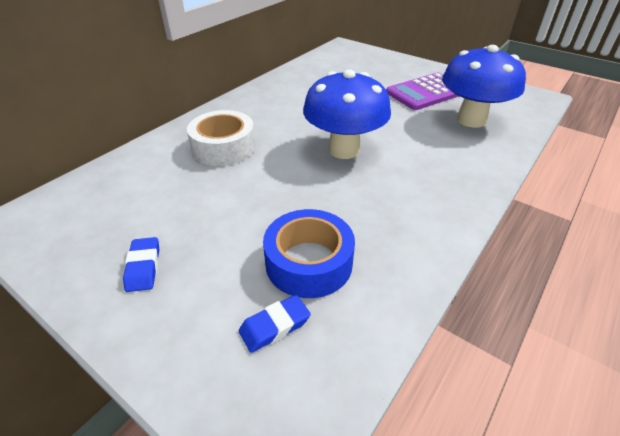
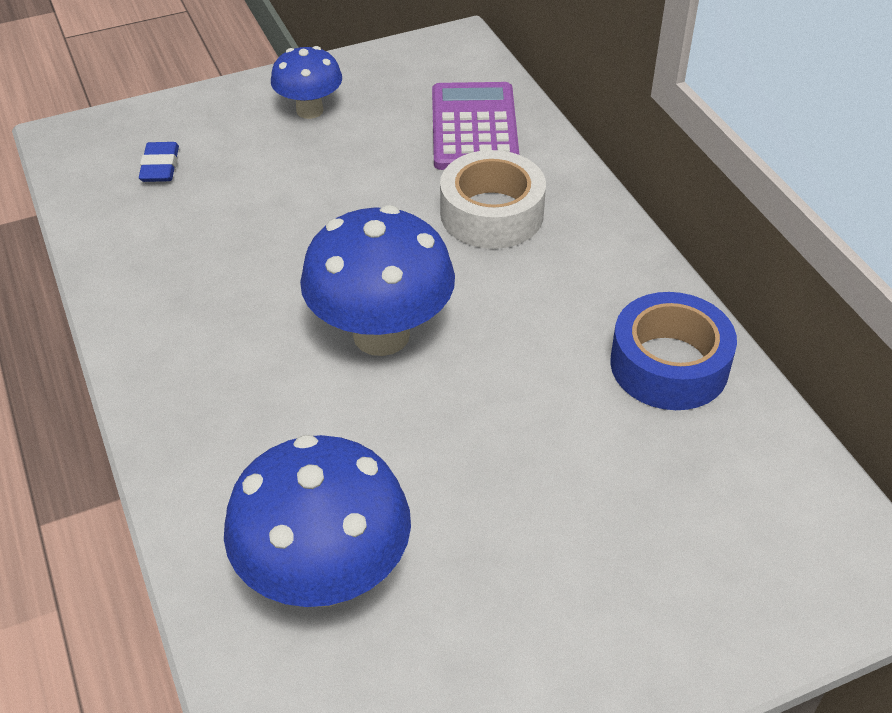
camera: 120 degrees right, 5 degrees up
blue eraser [123,237,159,292] -> blue mushroom [271,46,342,119]
blue tape [263,209,355,298] -> blue tape moved to [610,292,737,410]
purple calculator [386,73,459,110] -> purple calculator moved to [432,82,519,170]

